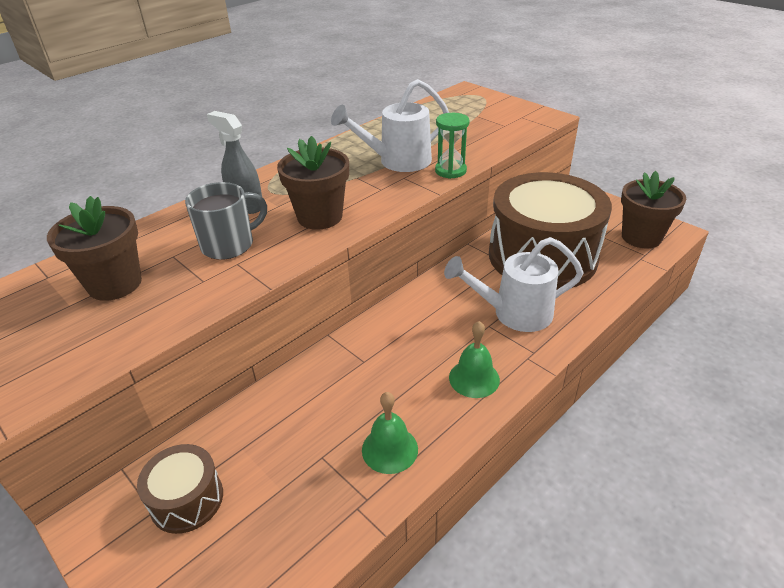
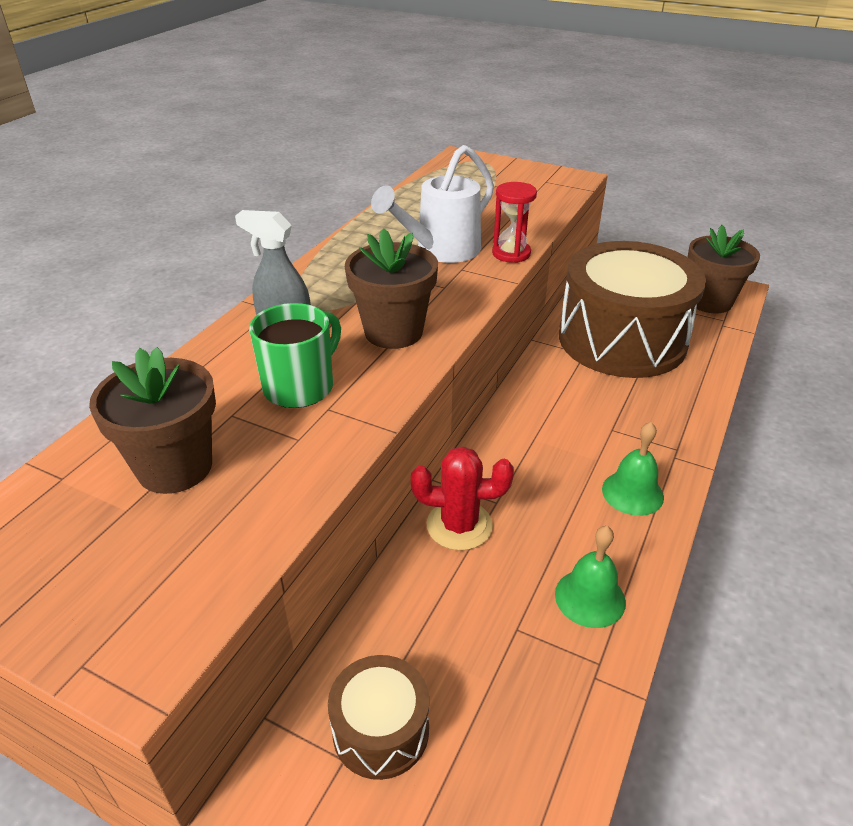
camera: 20 degrees left, 0 degrees up
grey mug [185,182,267,260] -> green mug [249,303,341,408]
green hourglass [435,113,470,179] -> red hourglass [492,182,537,263]
white watering can [444,237,584,332] -> none
none -> red cactus [411,446,514,551]

